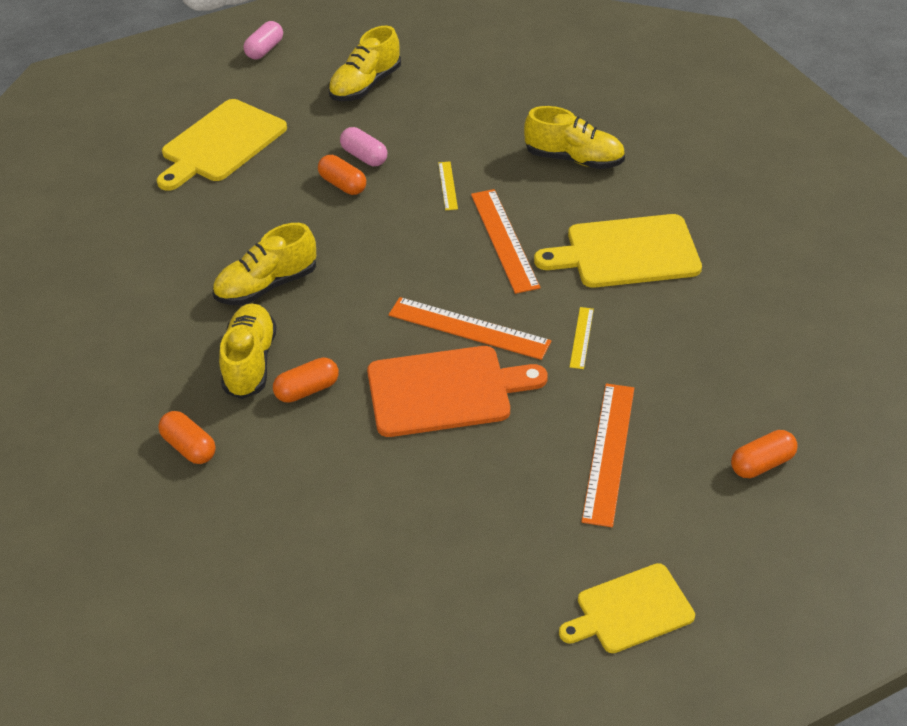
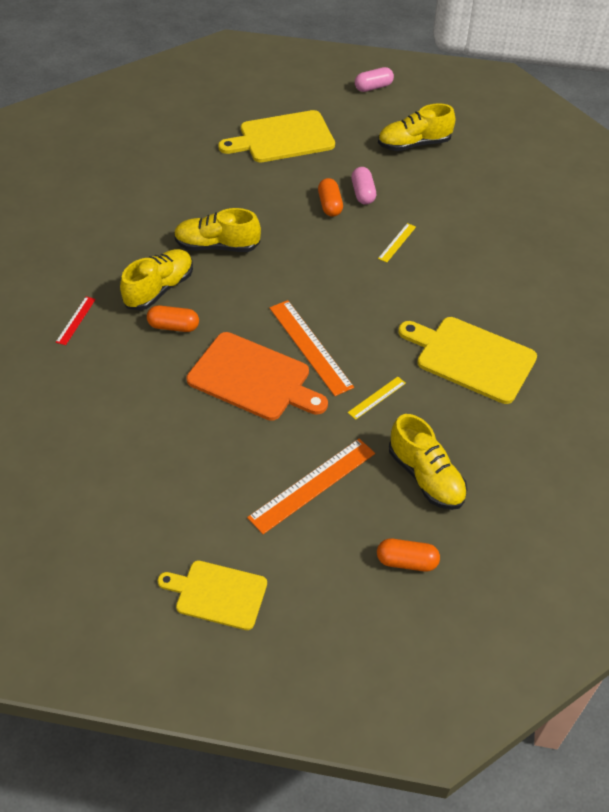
camera: 35 degrees right, 5 degrees up
orange capsule [158,411,216,464] -> red ruler [56,296,96,345]
orange ruler [471,189,540,294] -> none
yellow shoe [524,106,625,169] -> yellow shoe moved to [389,414,467,510]

